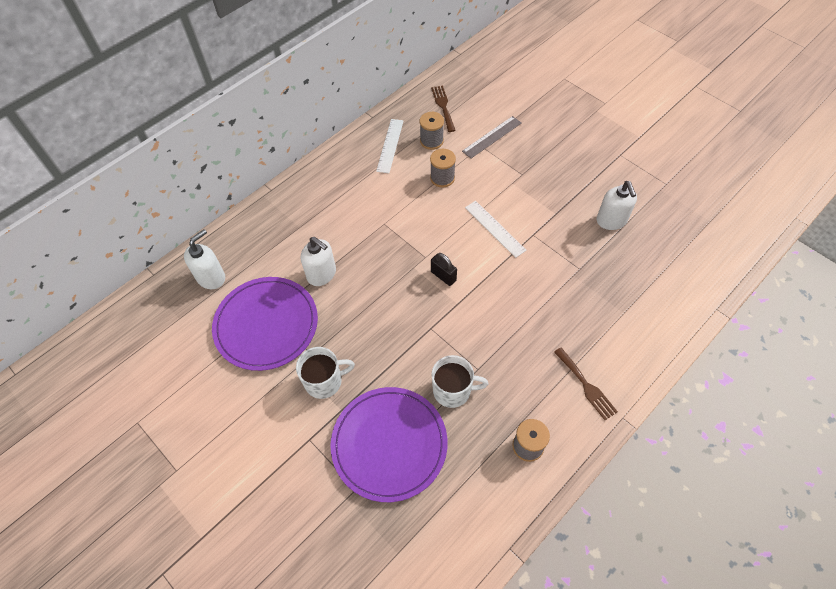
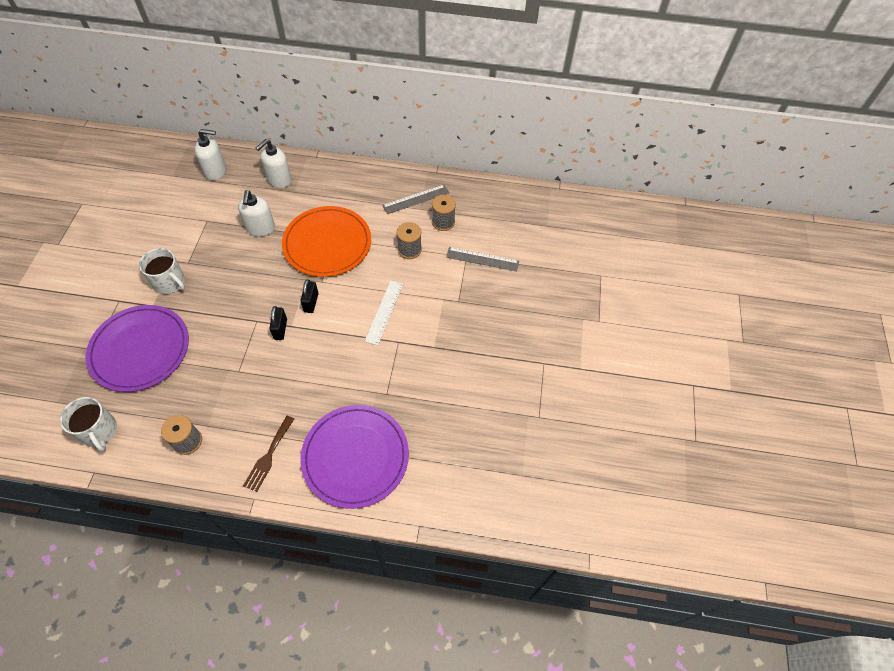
camera: 50 degrees right, 0 degrees up
purple plate [212,277,318,371] -> purple plate moved to [301,405,409,509]
white ruler [376,119,404,173] -> grey ruler [382,185,449,214]
brown fork [431,85,456,132] -> none
white mug [431,355,488,408] -> white mug moved to [60,397,117,451]
white soap dispenser [596,181,637,230] -> white soap dispenser moved to [256,139,292,188]
none -> black padlock [269,306,287,340]
none -> orange plate [282,206,371,277]

